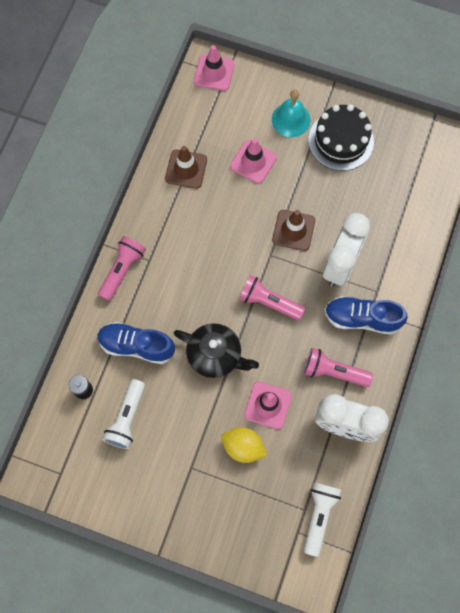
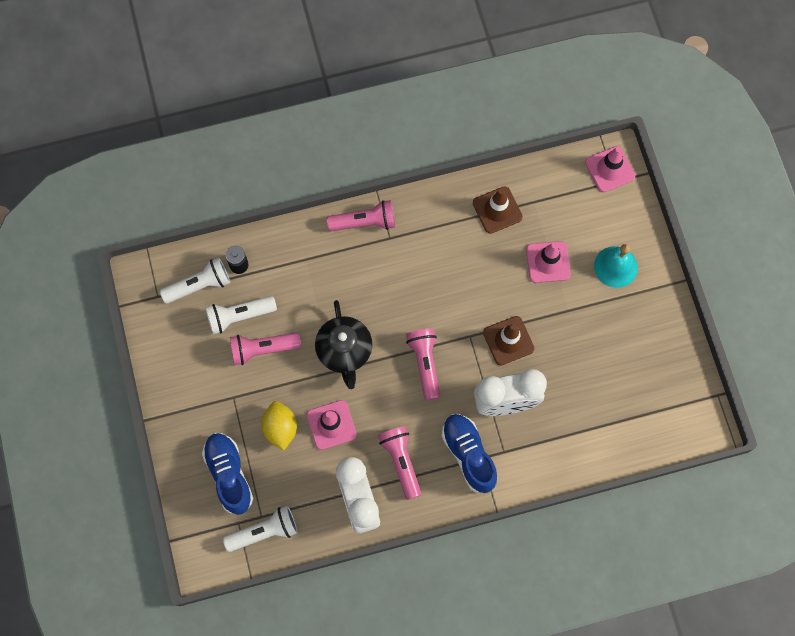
camera: 55 degrees right, 0 degrees up
blue shoe [97,322,175,364] -> blue shoe moved to [202,433,253,515]
black cake [308,104,374,171] -> none
none -> white flashlight [160,258,230,304]
none -> pink flashlight [230,333,301,365]

